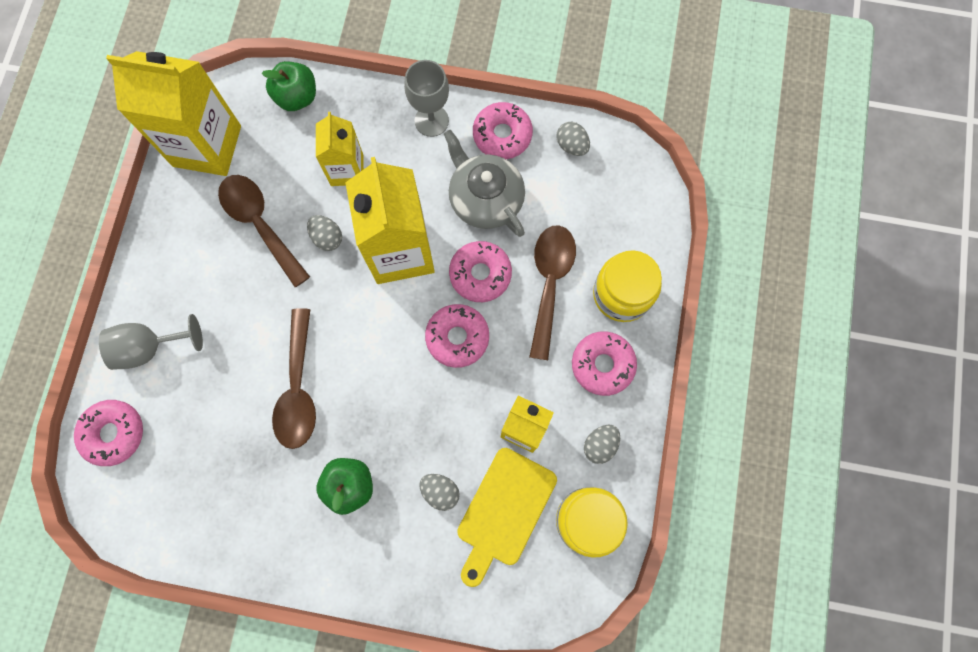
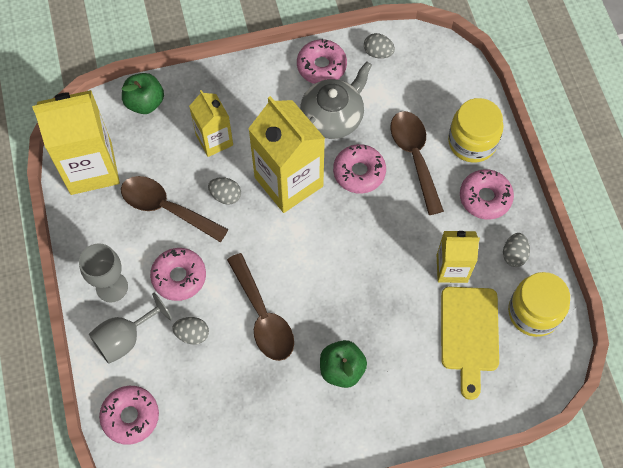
camera: 25 degrees left, 10 degrees down
grey goblet [404,60,449,137] -> grey goblet moved to [79,243,128,303]
grey egg [419,474,460,511] -> grey egg moved to [172,317,209,345]
pink donut [425,304,489,368] -> pink donut moved to [150,248,206,301]
grey teapot [444,130,525,237] -> grey teapot turned 105 degrees clockwise [300,62,372,139]

